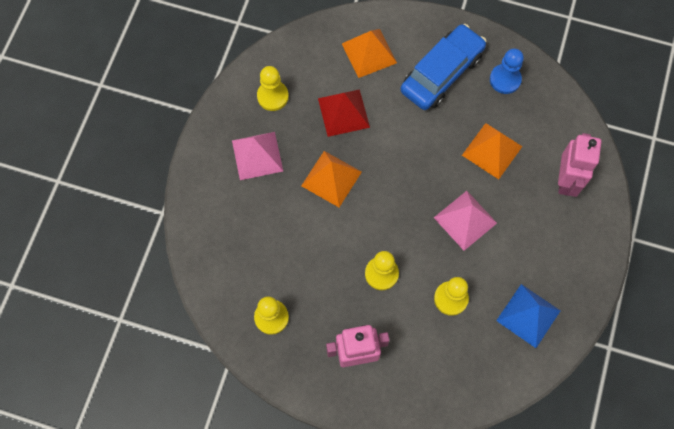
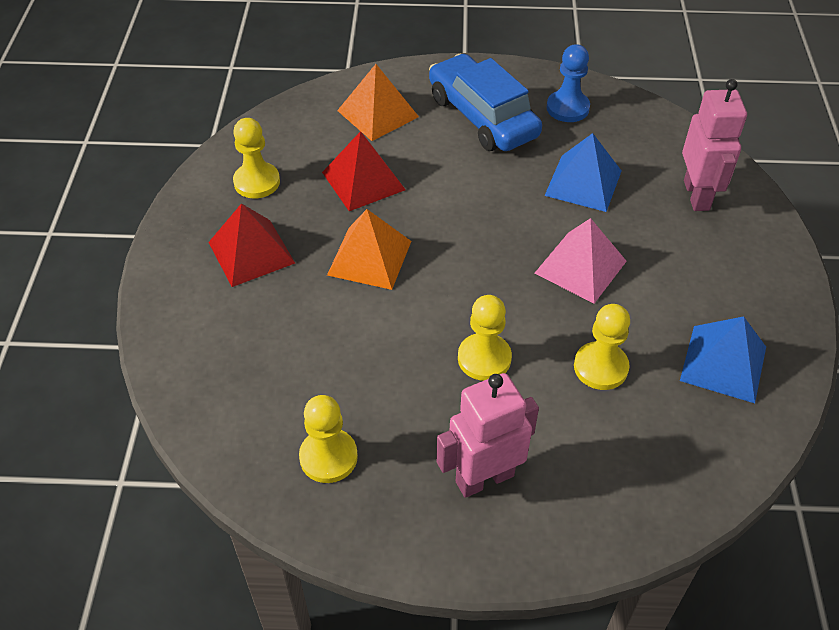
camera: 15 degrees left, 20 degrees down
pink pyramid [232,132,283,180] -> red pyramid [208,203,295,287]
blue car [400,24,487,110] -> blue car turned 60 degrees counterclockwise [429,54,542,151]
orange pyramid [462,123,523,179] -> blue pyramid [544,133,621,212]

